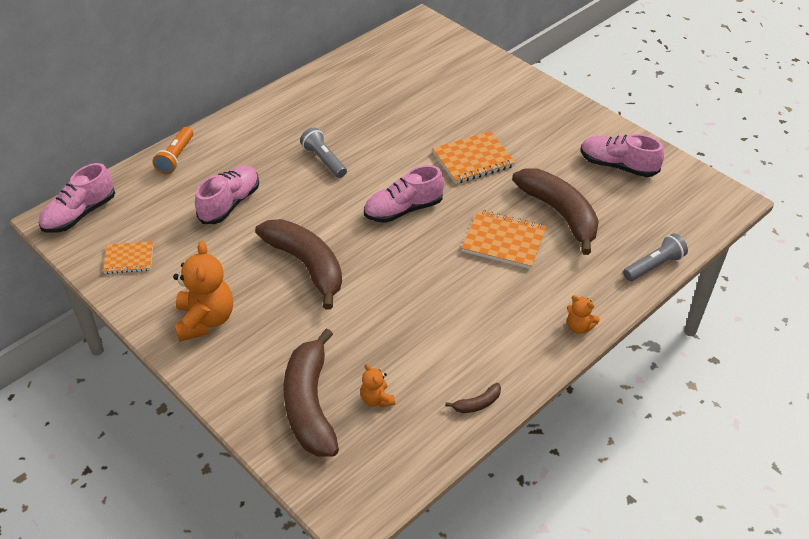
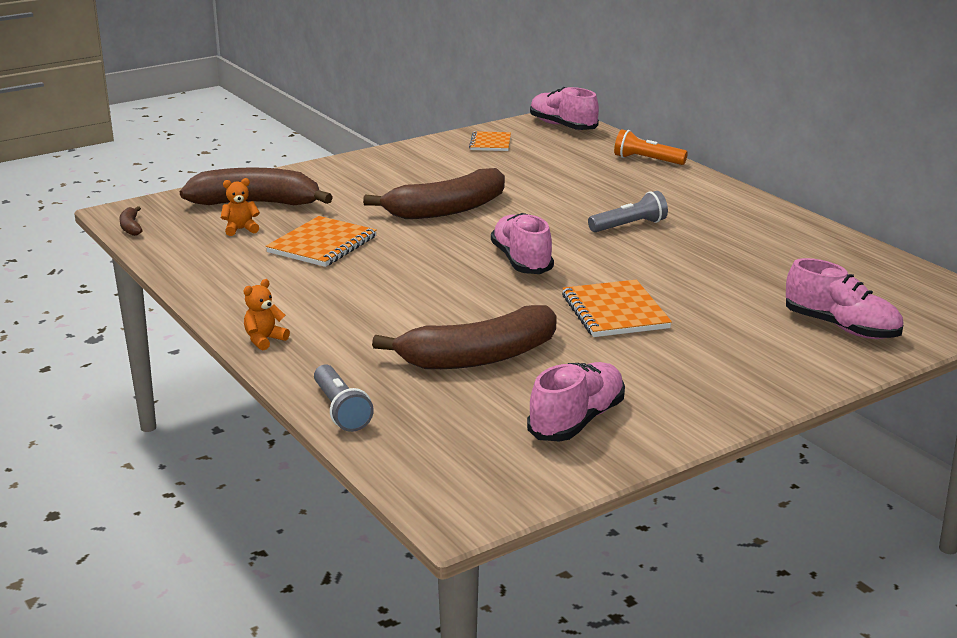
camera: 100 degrees right, 20 degrees down
orange teddy bear [173,241,233,342] -> none
pink shoe [195,165,259,224] -> pink shoe moved to [786,258,904,339]
brown banana [445,383,501,413] -> brown banana moved to [119,206,143,236]
orange notebook [461,210,547,269] -> orange notebook moved to [266,216,377,267]

